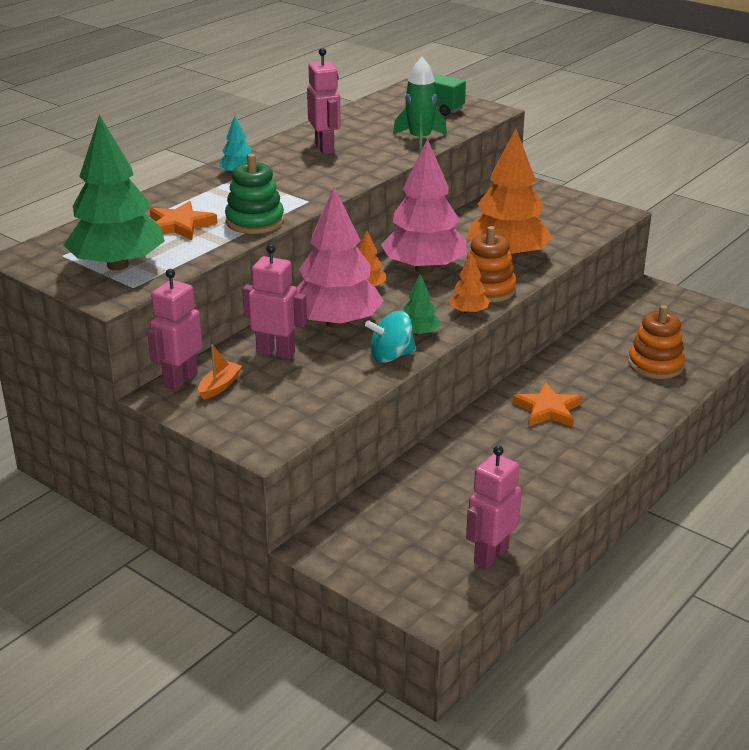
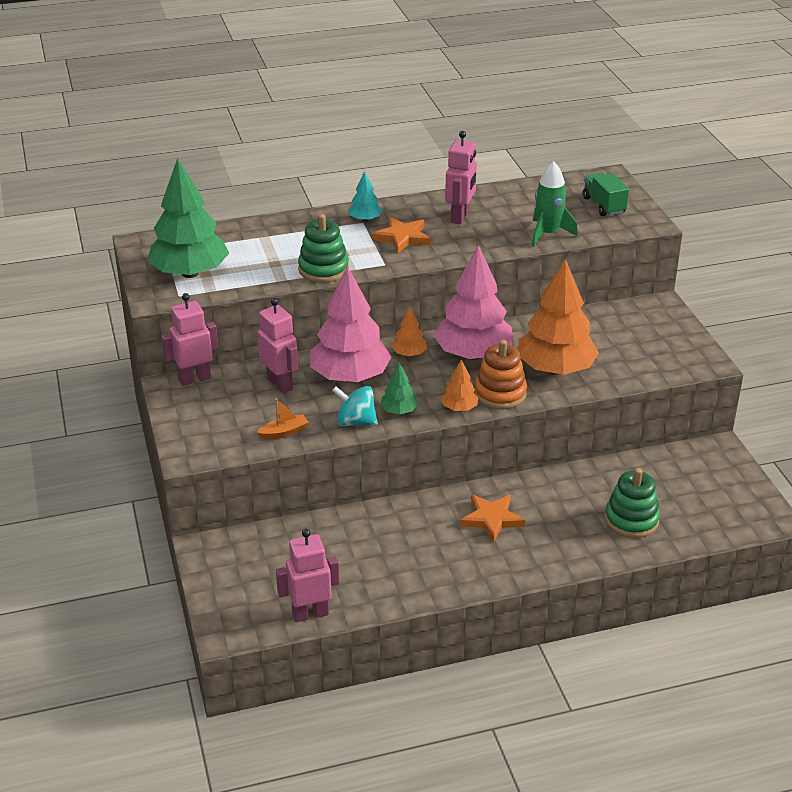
camera: 35 degrees right, 5 degrees up
orange star [150,201,217,240] -> orange star moved to [372,217,430,254]
orange boat [198,344,242,400] -> orange boat moved to [257,398,309,439]
orange stacking toy [628,305,685,379] -> green stacking toy [605,468,660,538]

